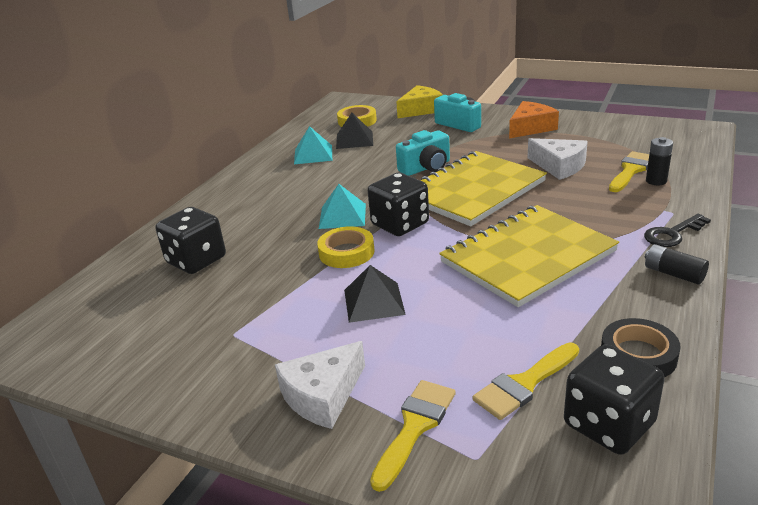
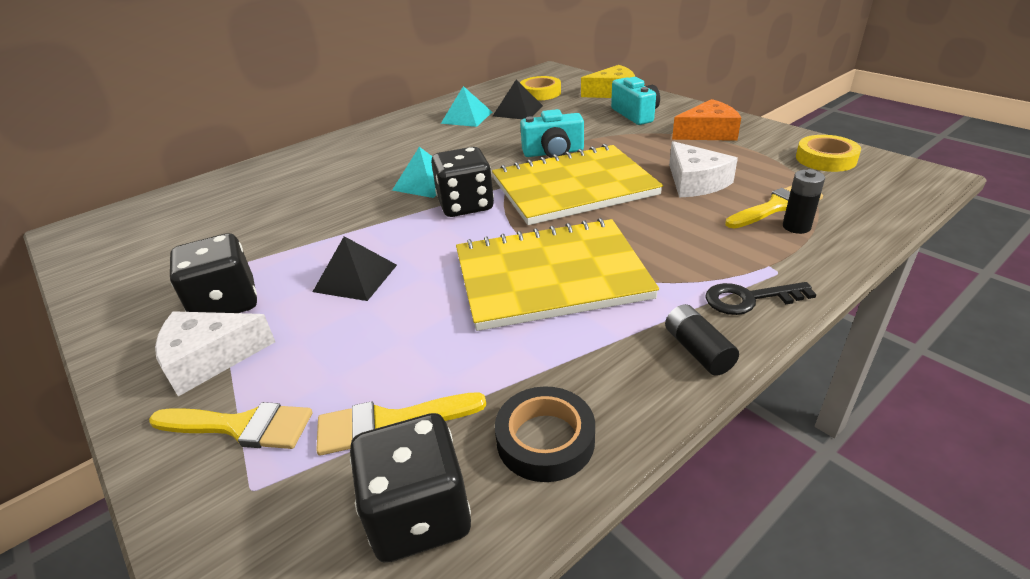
camera: 25 degrees right, 5 degrees up
black dice [156,207,226,274] -> black dice moved to [170,233,257,313]
yellow tape [317,226,375,268] -> yellow tape moved to [796,135,861,172]
yellow brush [370,380,456,492] -> yellow brush turned 45 degrees clockwise [149,402,312,449]

